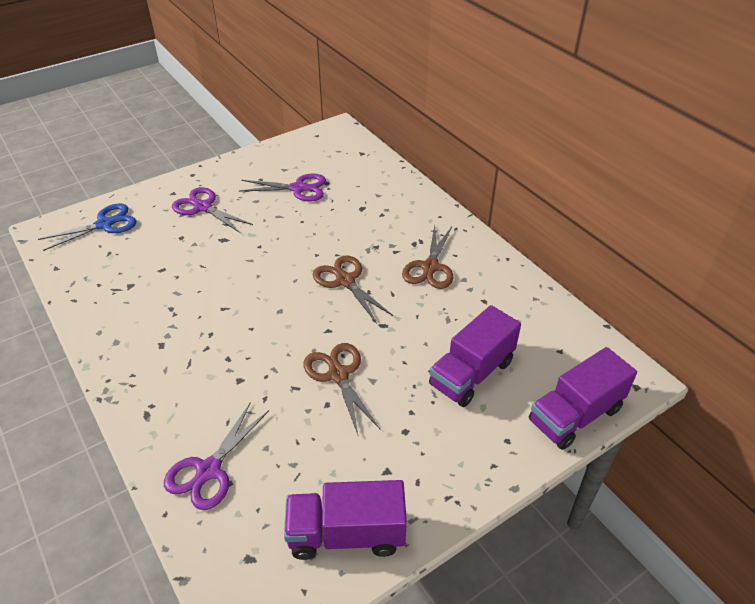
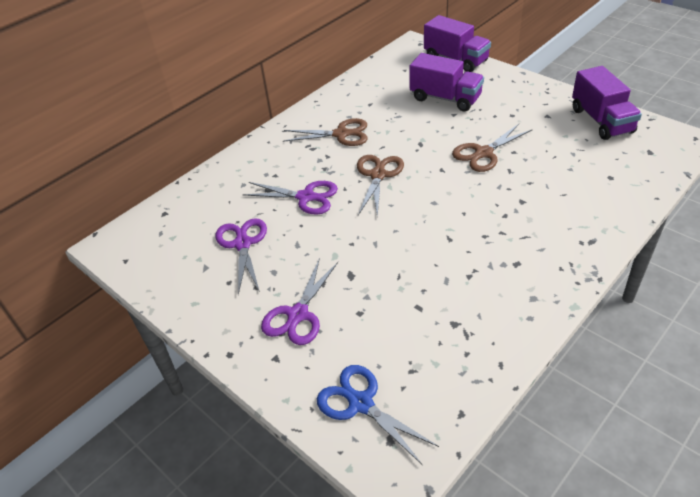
camera: 100 degrees left, 0 degrees up
purple scissors [164,402,269,510] -> purple scissors moved to [242,181,338,215]
brown scissors [312,255,393,324] -> brown scissors turned 150 degrees clockwise [357,155,404,216]

